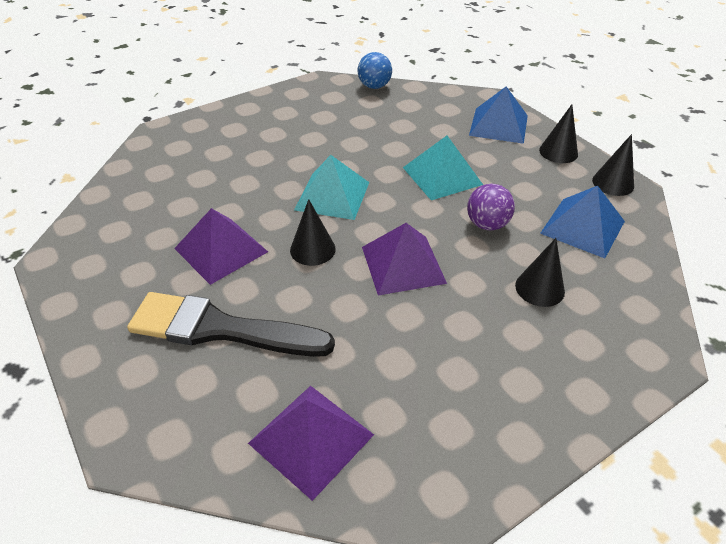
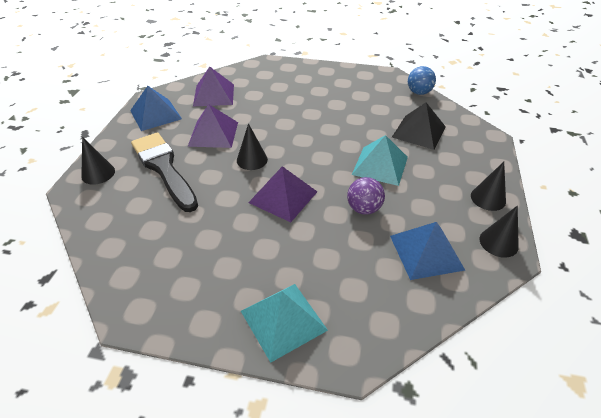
camera: 45 degrees right, 0 degrees up
purple pyramid [248,386,374,501] -> purple pyramid moved to [193,66,234,106]
turquoise pyramid [294,155,369,220] -> turquoise pyramid moved to [241,284,328,363]
blue pyramid [469,86,528,144] -> blue pyramid moved to [130,86,182,131]
black cone [515,238,565,307] -> black cone moved to [81,137,115,185]
none -> black pyramid [392,102,446,150]

